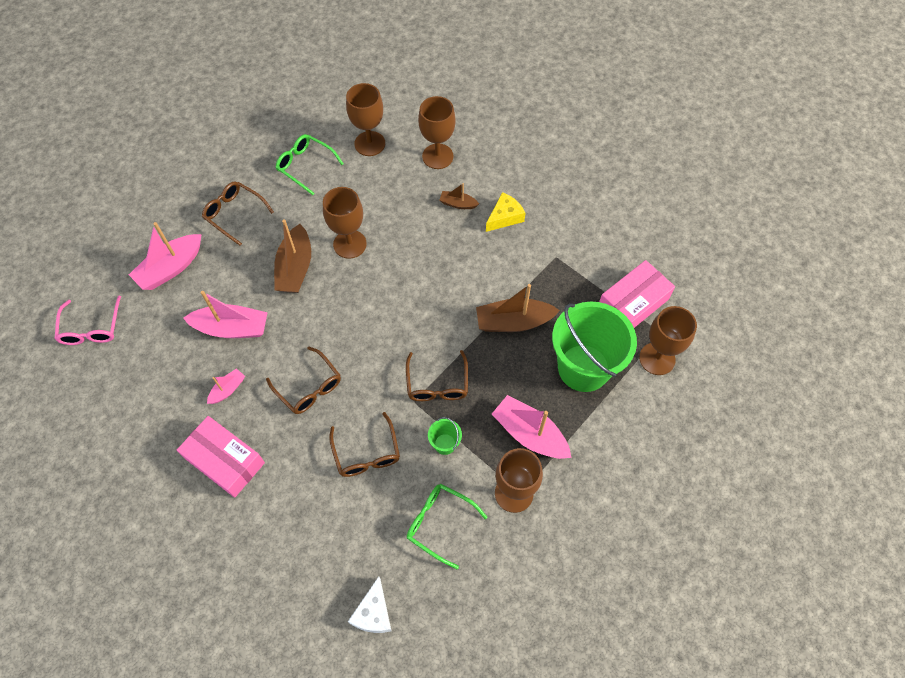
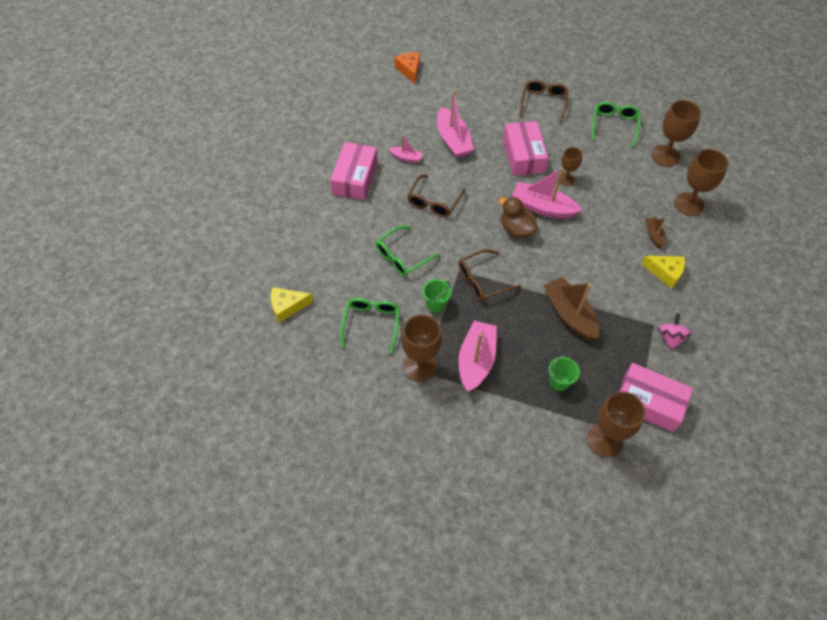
camera: 65 degrees right, 5 degrees down
pink glasses [54,295,121,345] -> orange cheese [395,52,420,84]
pink boat [129,222,202,290] -> pink boat moved to [512,168,582,218]
brown boat [274,219,311,293] -> pink box [503,121,548,176]
brown goblet [323,187,367,259] -> brown goblet [557,147,582,186], size x0.59
brown glasses [329,412,400,477] -> green glasses [375,226,440,276]
white cheese [348,577,391,633] -> yellow cheese [271,287,313,323]
green bucket [552,302,637,392] -> green bucket [549,354,580,391], size x0.41
none -> brown duck [499,197,538,238]
none -> pink spinning top [658,313,692,350]

